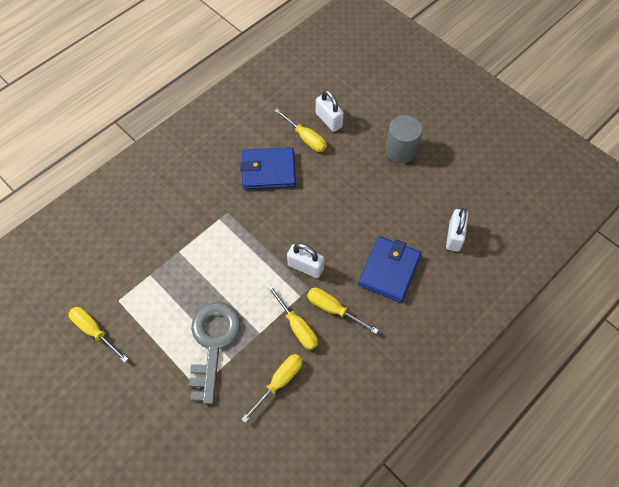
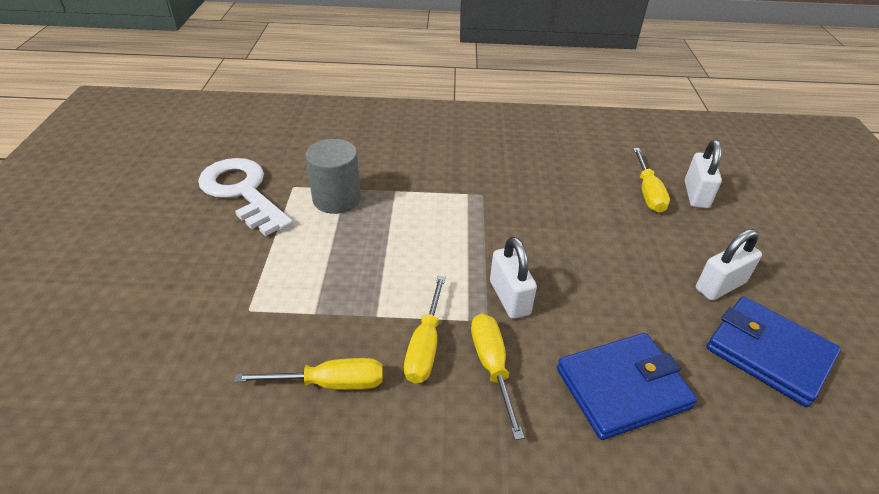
camera: 45 degrees right, 20 degrees down
yellow screwdriver [69,307,128,363] -> white key [198,158,293,236]
grey key [189,302,241,404] -> none
blue wallet [240,147,296,190] -> blue wallet moved to [706,296,841,407]
grey cylinder [385,115,422,163] -> grey cylinder moved to [306,139,361,214]
white padlock [446,208,469,252] -> white padlock moved to [696,229,762,301]

